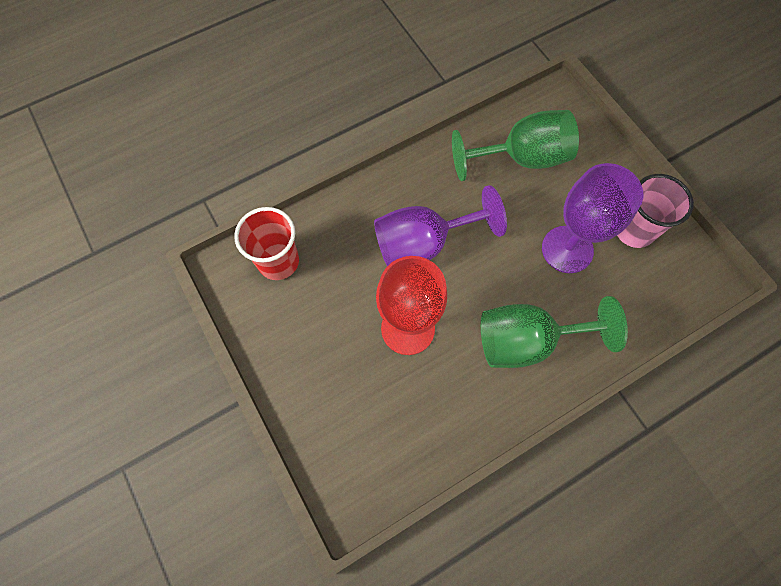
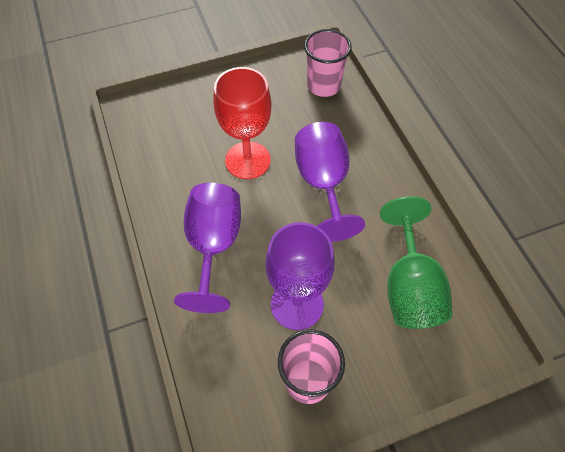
camera: 100 degrees right, 10 degrees down
red cup [234,207,299,280] -> pink cup [304,29,352,97]
green goblet [481,296,628,368] -> purple goblet [174,183,241,313]

